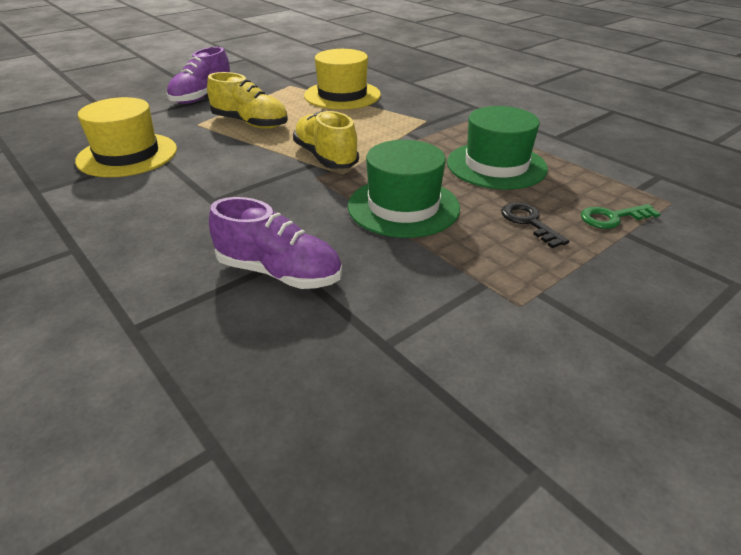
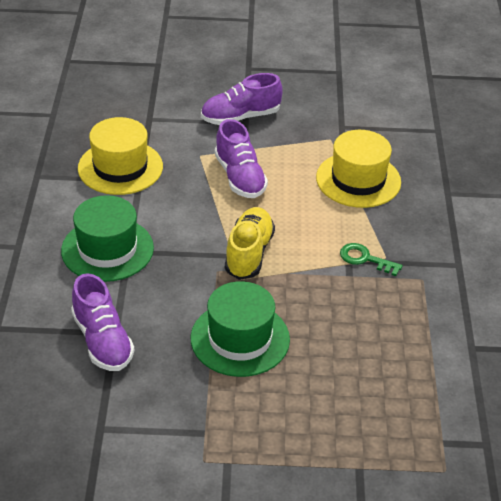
camera: 40 degrees right, 5 degrees up
yellow shoe [207,72,288,129] -> purple shoe [215,119,268,198]
green hat [447,106,548,190] -> green hat moved to [61,195,154,282]
black key [501,202,569,248] -> none
green key [581,204,661,229] -> green key moved to [340,243,403,276]

